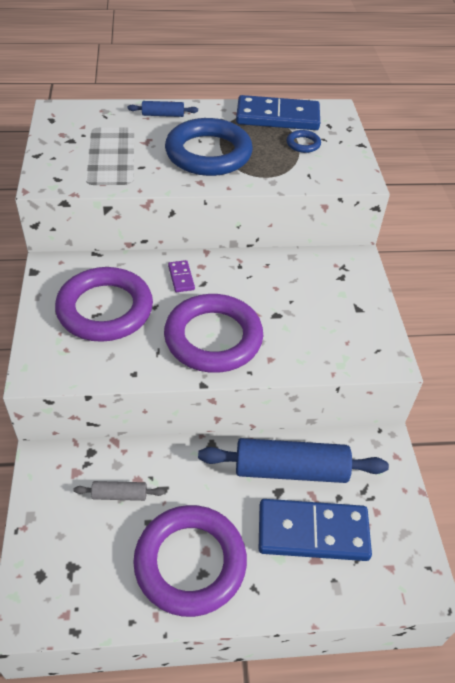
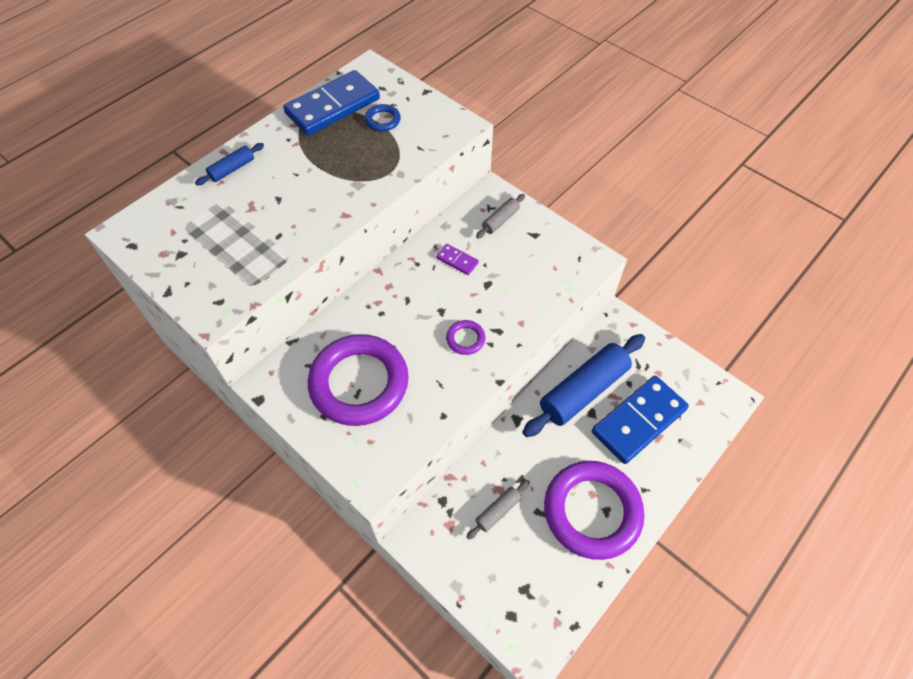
camera: 40 degrees left, 10 degrees up
purple ring [164,294,263,373] -> purple ring [446,320,485,355], size x0.41
blue ring [165,118,253,176] -> none
purple domino [168,260,195,292] -> purple domino moved to [436,244,479,275]
none -> grey rolling pin [476,194,525,238]

